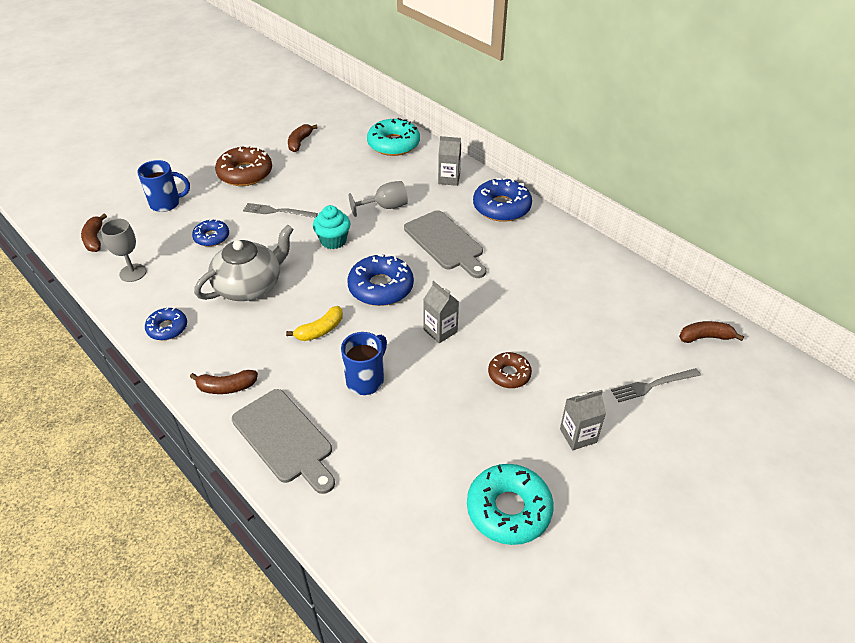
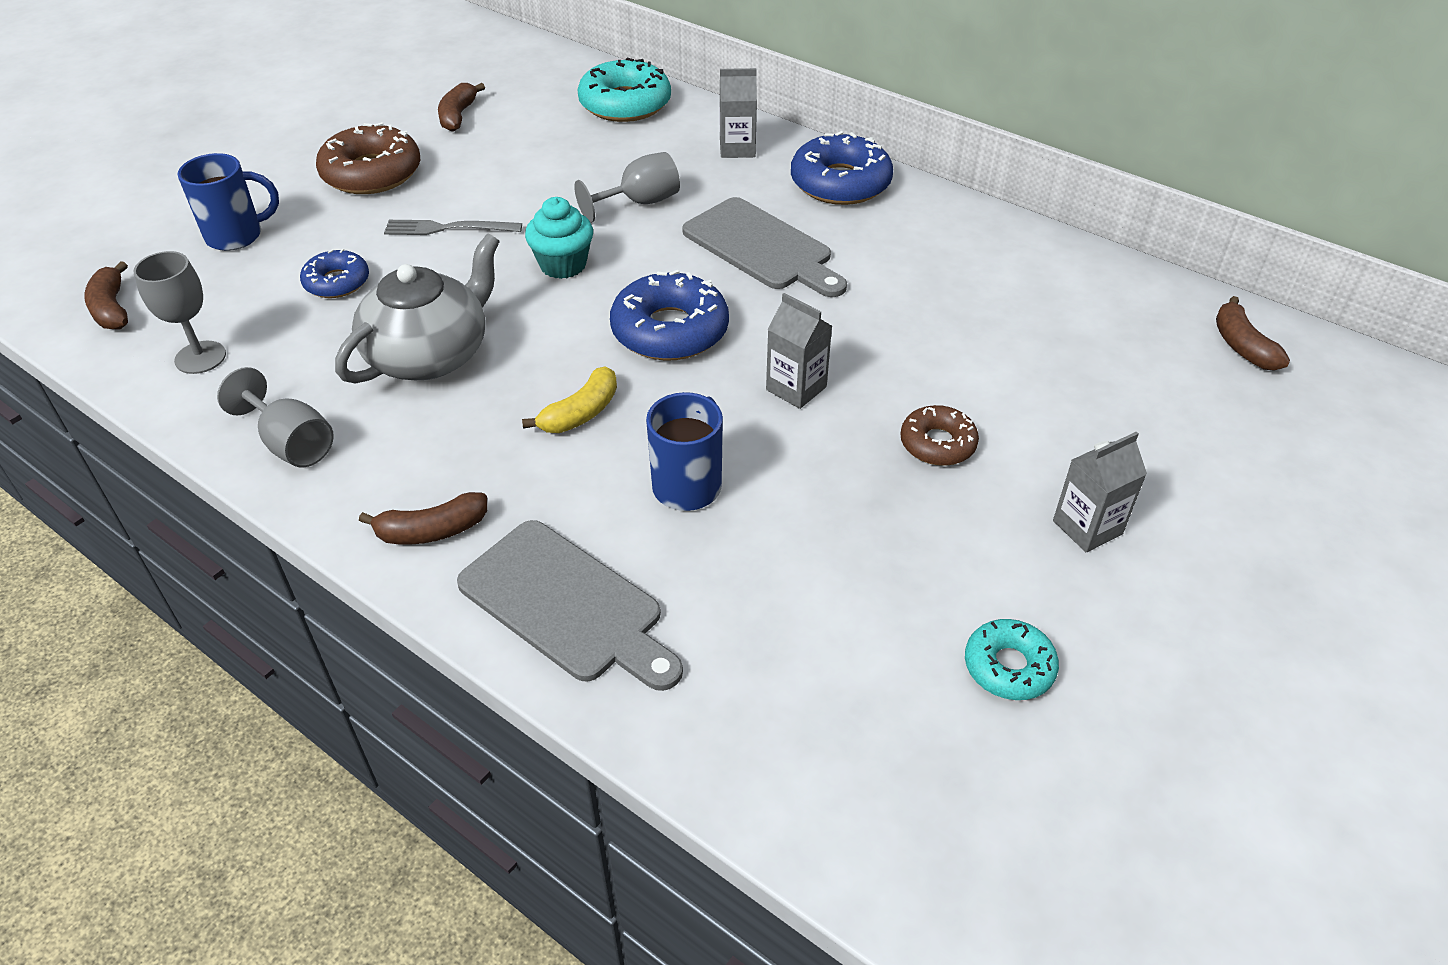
camera: 10 degrees left, 0 degrees up
blue donut [145,308,187,340] -> grey goblet [217,367,334,468]
turquoise donut [467,464,554,545] -> turquoise donut [965,619,1059,700], size x0.59
grey fork [611,368,701,402] -> none
brown banana [679,321,744,343] -> brown banana turned 90 degrees counterclockwise [1216,296,1290,371]

